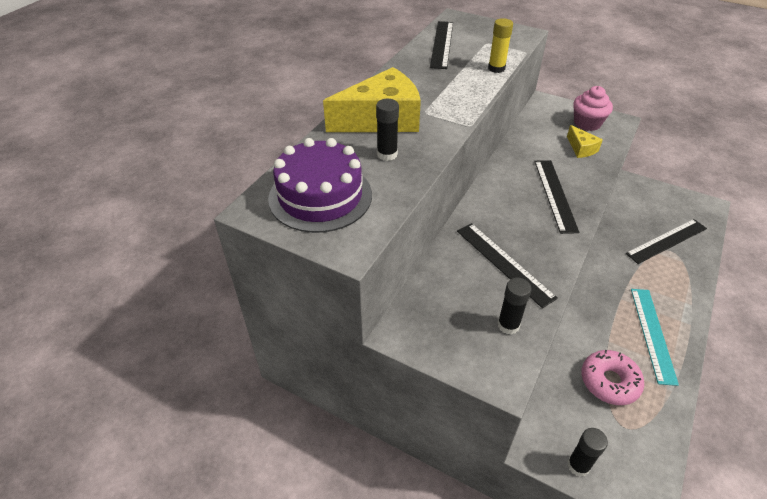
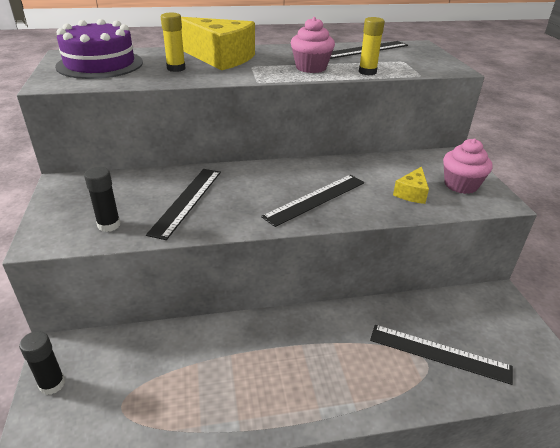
camera: 50 degrees right, 10 degrees down
black glue stick [376,99,399,161] -> yellow glue stick [161,13,185,72]
pink donut [581,350,644,405] -> none
turquoise ruler [631,289,679,386] -> none
none -> pink cupcake [291,17,335,73]

